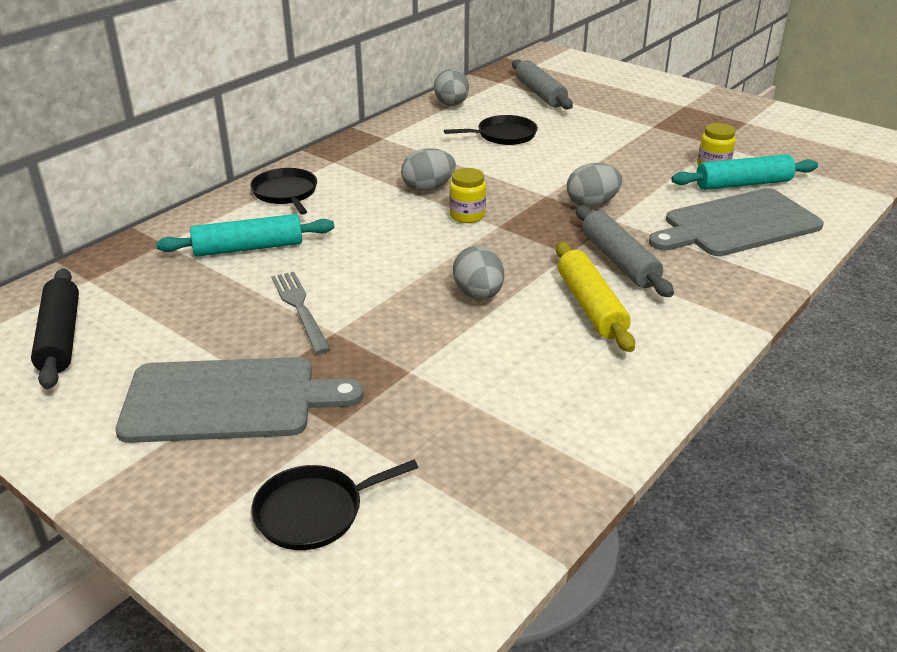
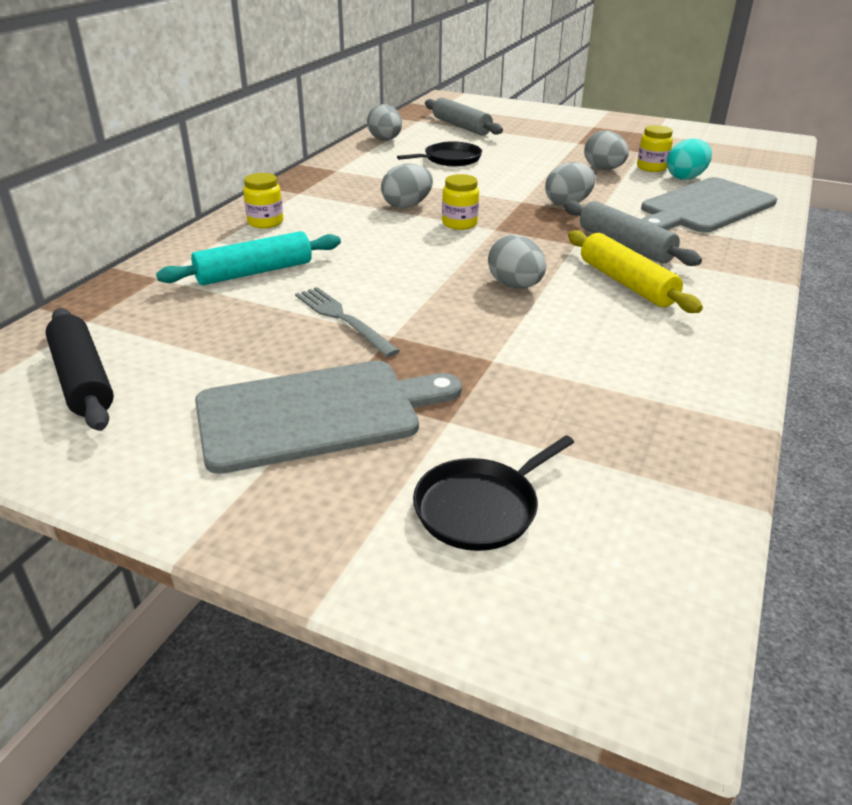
camera: 15 degrees left, 0 degrees up
black pan [250,168,317,215] -> yellow jar [243,173,283,228]
turquoise rolling pin [671,154,818,190] -> turquoise egg [667,139,712,180]
none -> grey egg [584,131,629,170]

